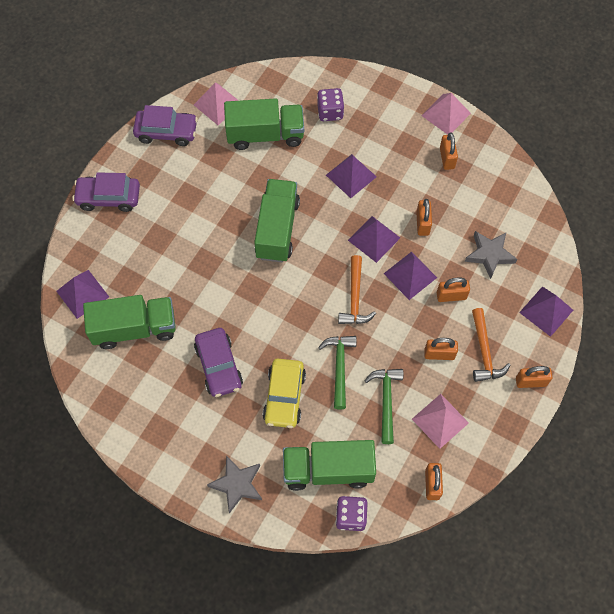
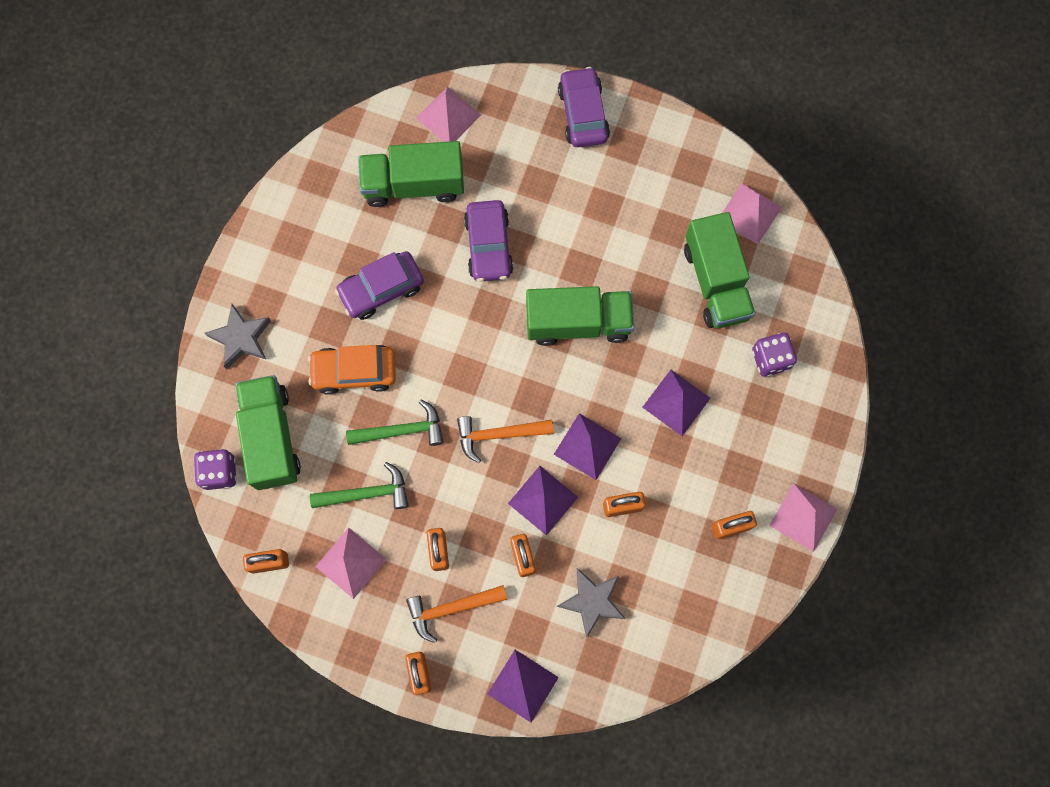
camera: 80 degrees right, 10 degrees up
purple pyramid [56,270,109,319] -> pink pyramid [416,87,481,142]
green truck [83,295,176,349] -> green truck turned 105 degrees clockwise [358,141,464,207]
purple car [133,105,198,146] -> purple car moved to [464,200,514,282]
yellow car [263,359,306,428] -> orange car [308,345,396,395]

